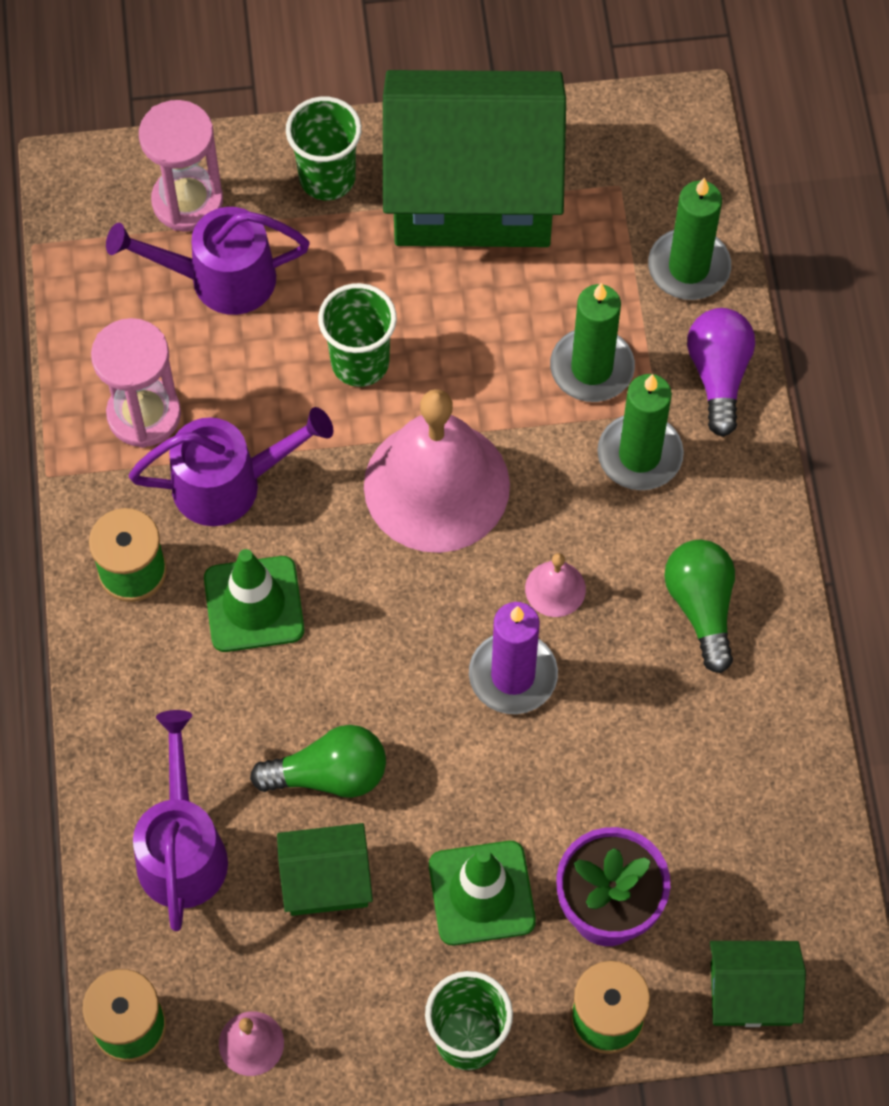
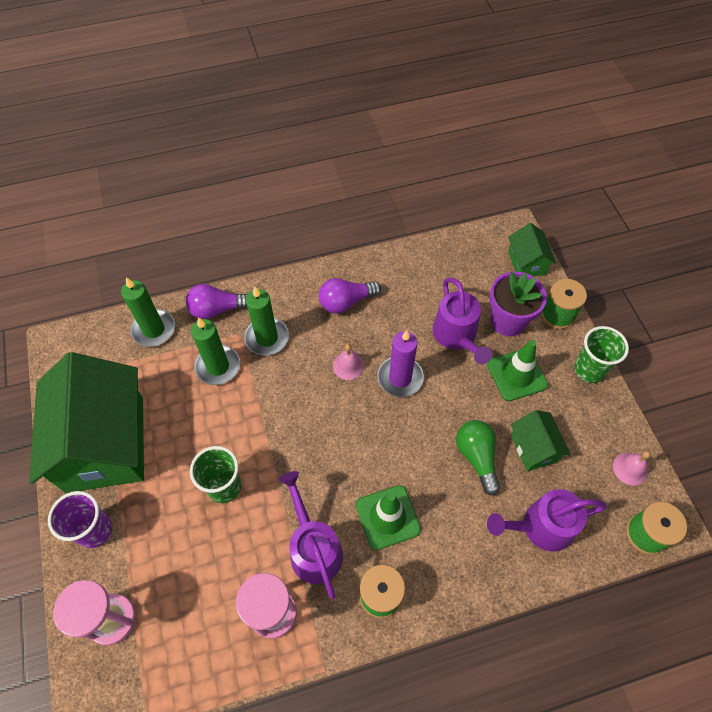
camera: 100 degrees left, 5 degrees down
purple watering can [106,207,310,315] -> purple watering can moved to [433,277,492,365]
green cup [286,96,362,200] -> purple cup [48,491,112,548]
pink bell [364,389,510,553] -> none
green light bulb [664,540,735,673] -> purple light bulb [319,278,381,313]

